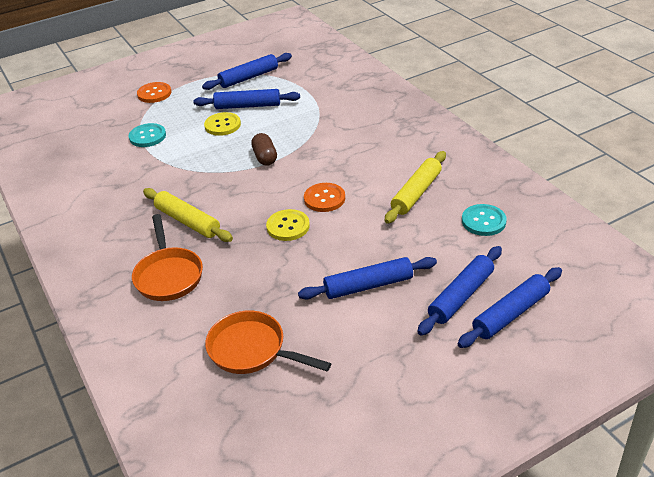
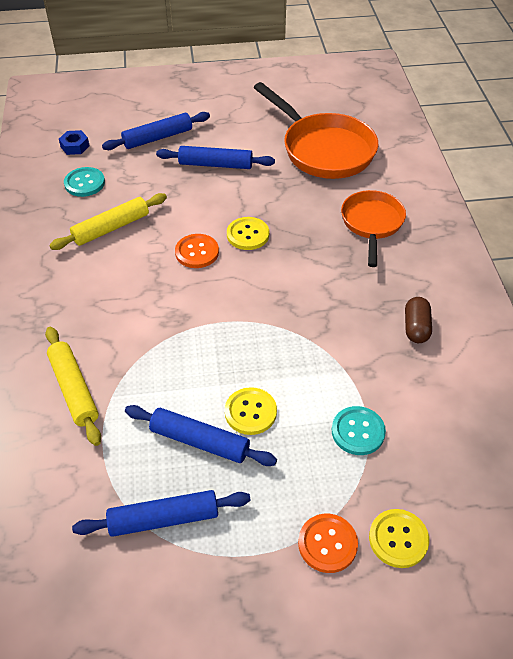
camera: 160 degrees left, 10 degrees up
yellow rolling pin [143,188,233,242] -> yellow rolling pin moved to [45,327,101,446]
orange pan [205,310,331,374] -> orange pan [254,82,378,179], size x1.58
brown capsule [251,133,277,166] -> brown capsule moved to [405,297,432,343]
blue rolling pin [458,267,562,348] -> none
none -> blue nut [59,130,90,155]
none -> yellow button [369,509,429,568]

